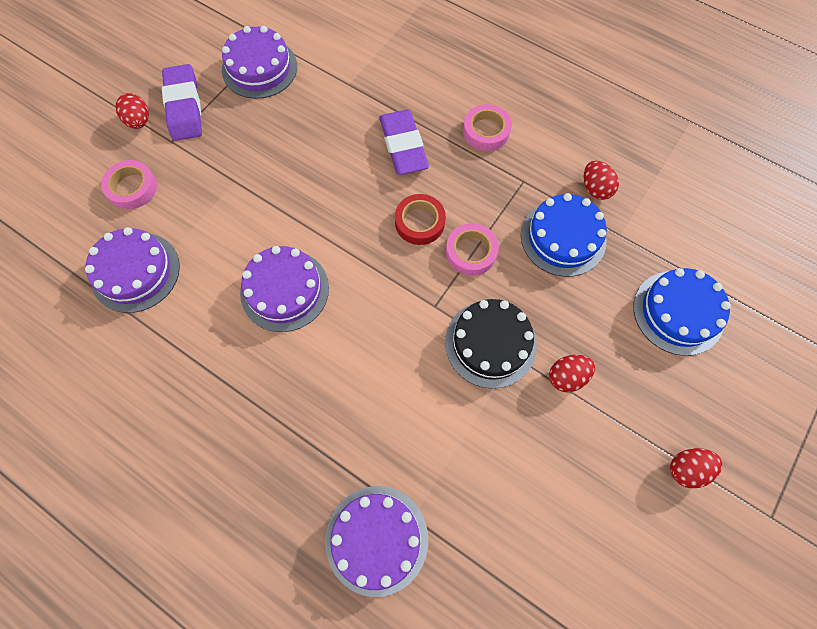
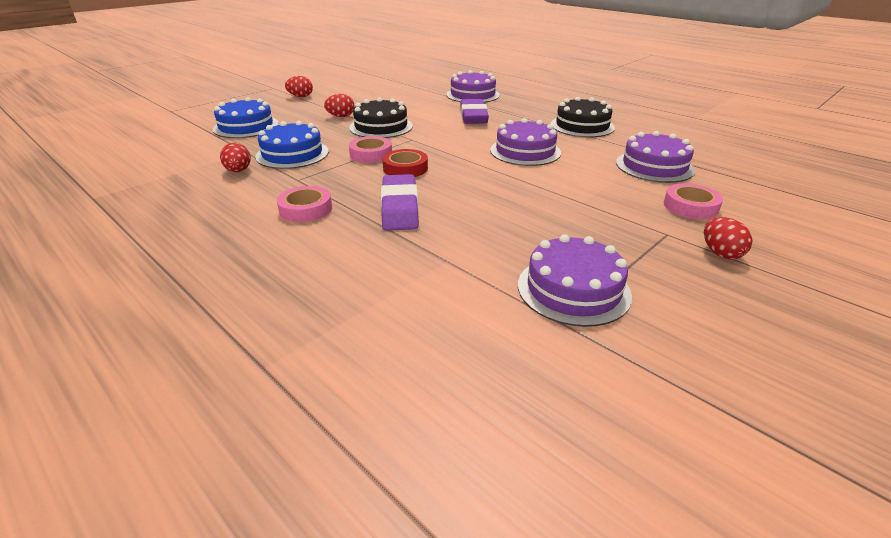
camera: 170 degrees left, 35 degrees down
purple eraser [162,64,202,141] -> purple eraser moved to [460,99,489,124]
none -> black cake [551,97,615,137]

